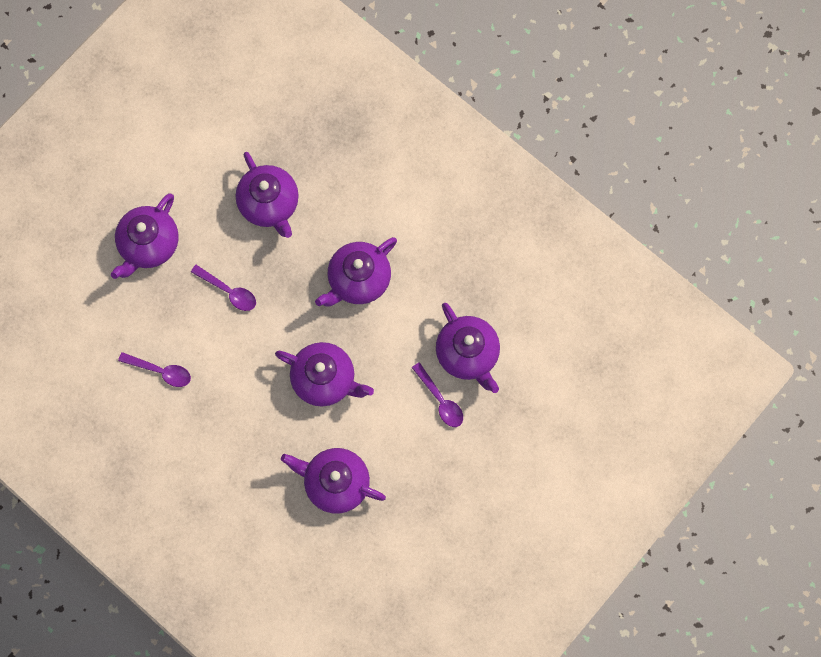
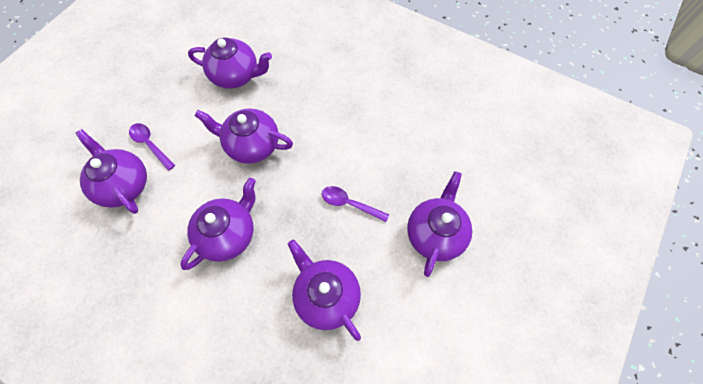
camera: 170 degrees right, 10 degrees down
purple spoon [118,352,191,387] -> none

